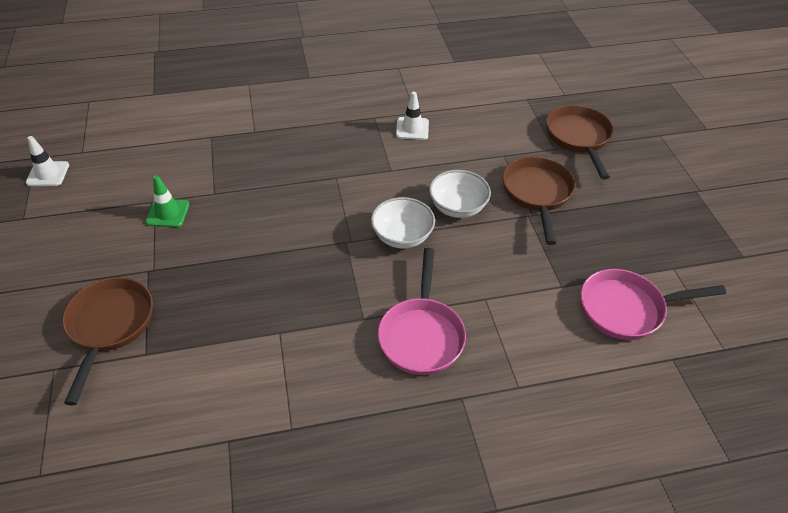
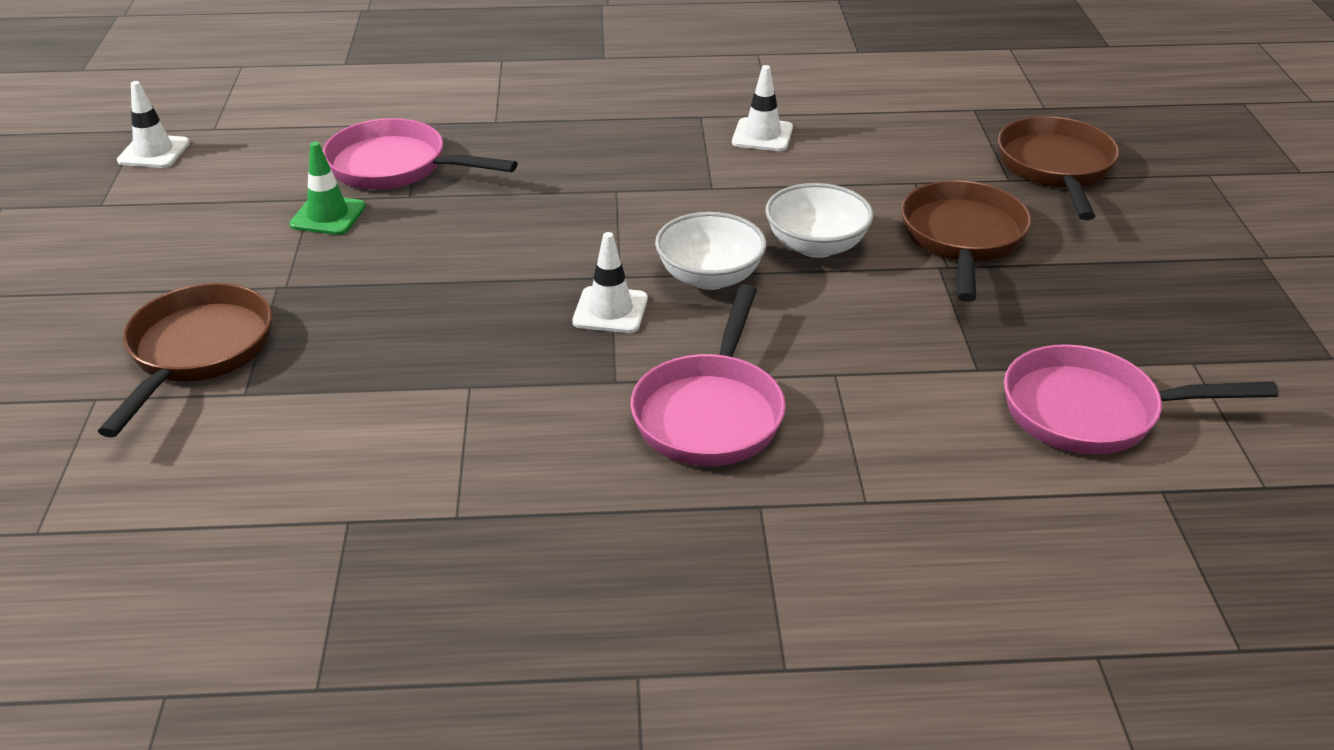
camera: 10 degrees right, 10 degrees down
none -> pink pan [323,118,518,190]
none -> white traffic cone [572,232,648,333]

